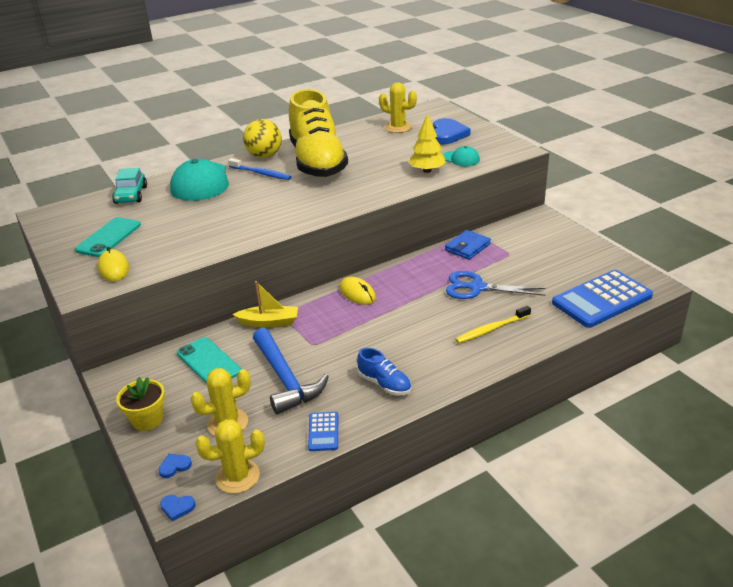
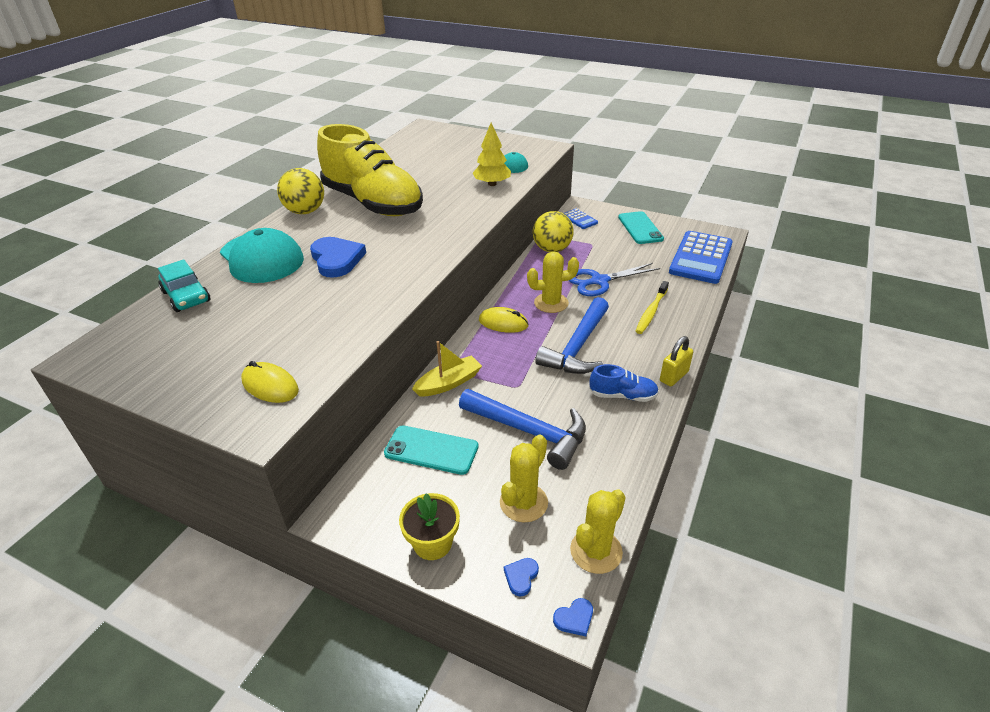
camera: 35 degrees left, 5 degrees up
turquoise phone [75,217,141,257] -> turquoise phone moved to [618,211,664,244]
blue toothbrush [228,158,291,180] -> none
blue calculator [308,412,338,451] -> blue calculator moved to [563,209,598,229]
yellow cactus [379,82,417,133] -> yellow cactus moved to [527,251,579,313]
blue heart [433,118,470,145] -> blue heart moved to [310,237,366,278]
blue wallet [445,230,491,260] -> yellow ball [533,211,574,252]
none -> blue hammer [535,297,609,374]
none -> yellow padlock [660,336,693,387]

